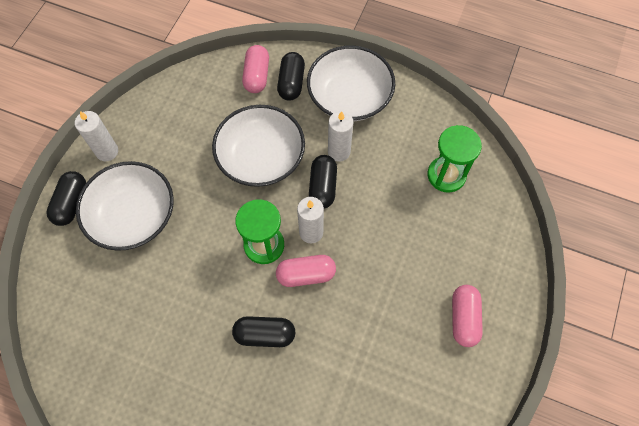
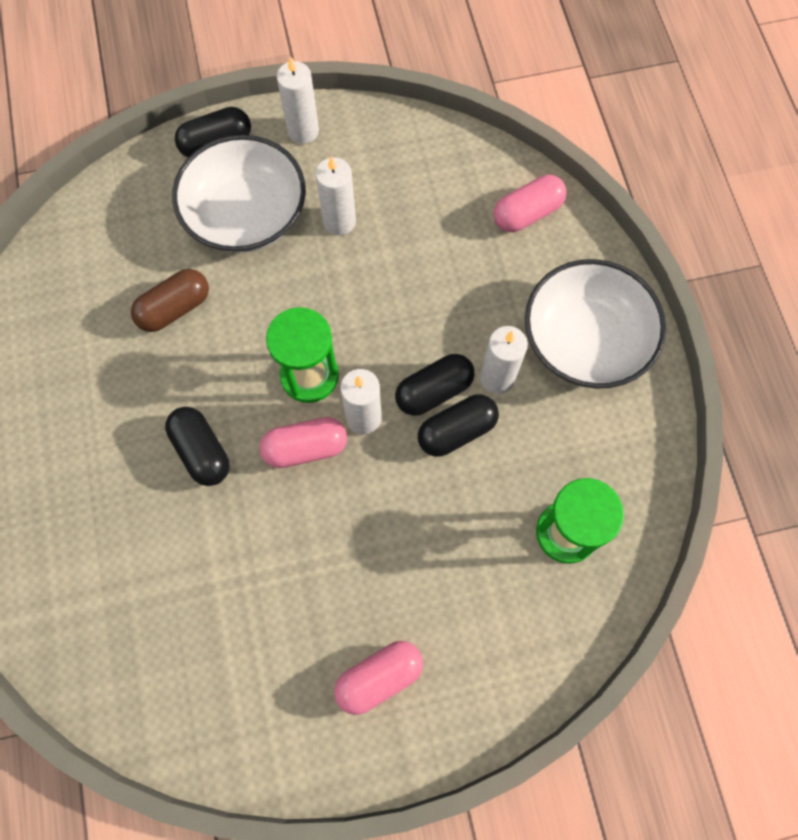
camera: 55 degrees right, 5 degrees up
white bowl [212,105,305,187] -> none
pink capsule [276,255,336,287] -> pink capsule turned 60 degrees counterclockwise [259,417,347,468]
black capsule [277,52,305,101] -> black capsule moved to [418,394,499,457]
none -> brown capsule [131,269,209,332]
none -> white candle [316,156,356,235]

